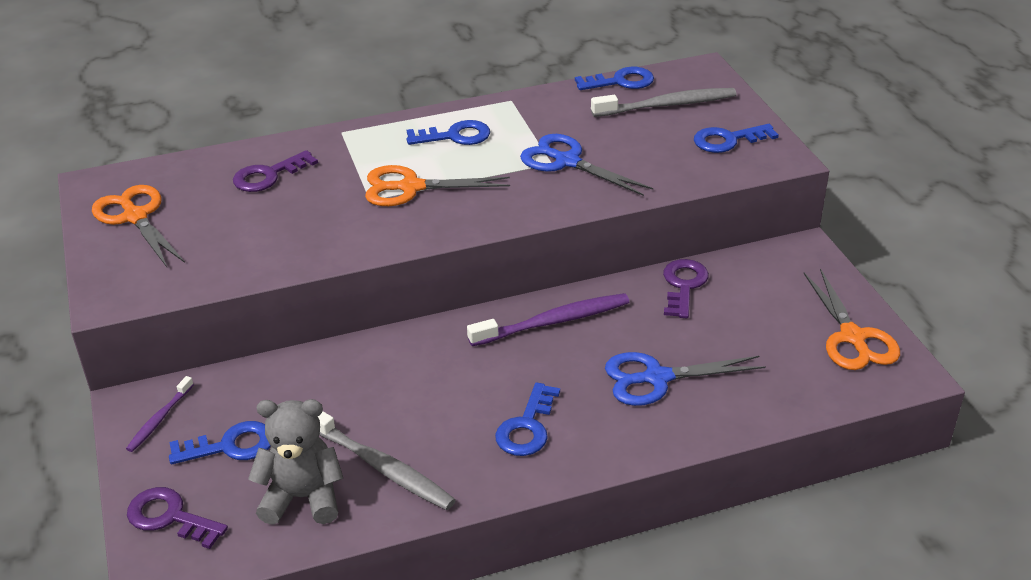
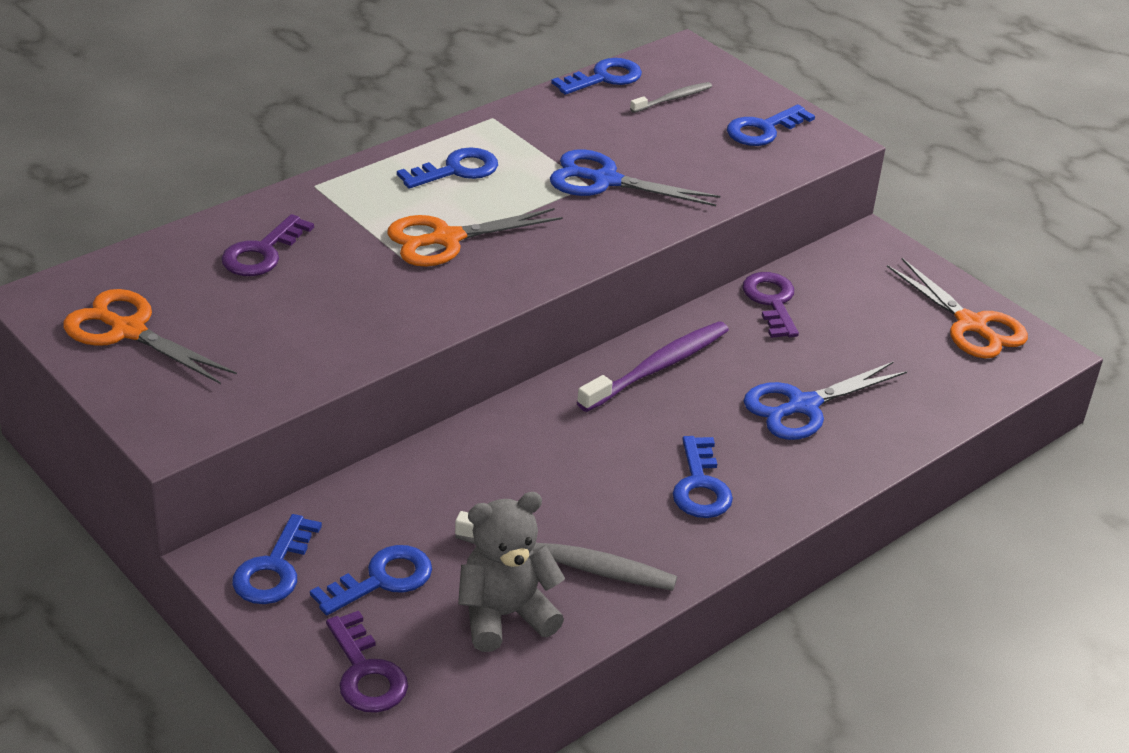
camera: 25 degrees left, 0 degrees up
purple toothbrush [126,376,194,452] -> blue key [232,514,322,604]
purple key [127,487,228,549] -> purple key turned 120 degrees counterclockwise [326,611,408,713]
grey toothbrush [591,88,736,117] -> grey toothbrush [630,82,712,113], size x0.56

